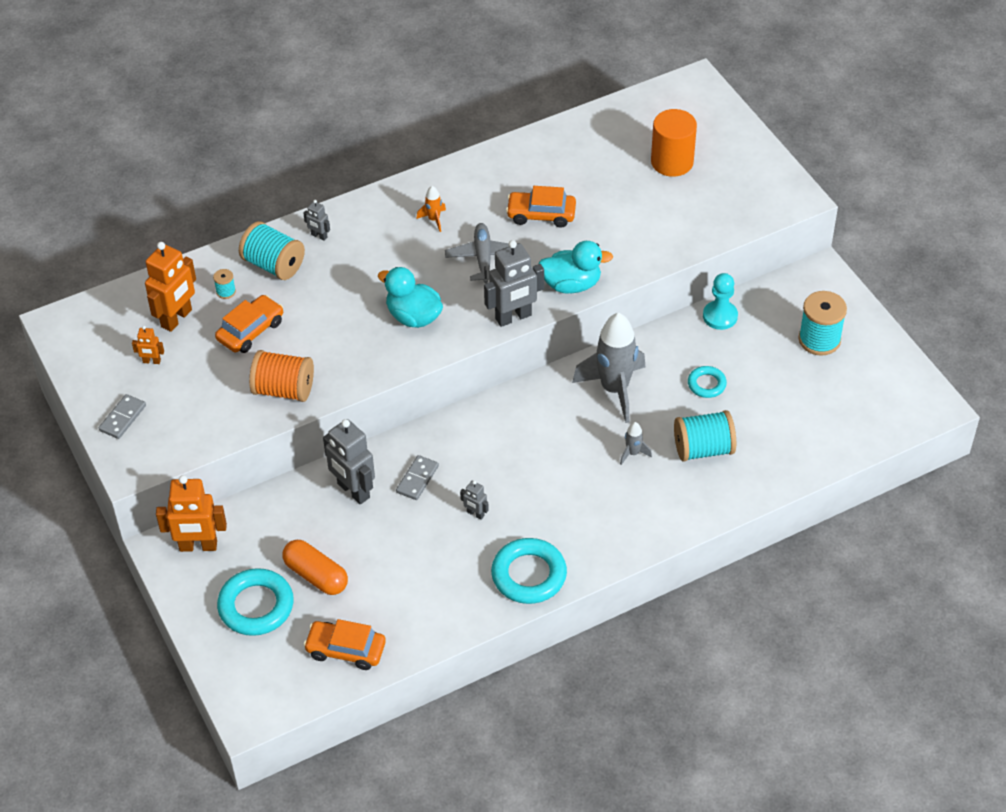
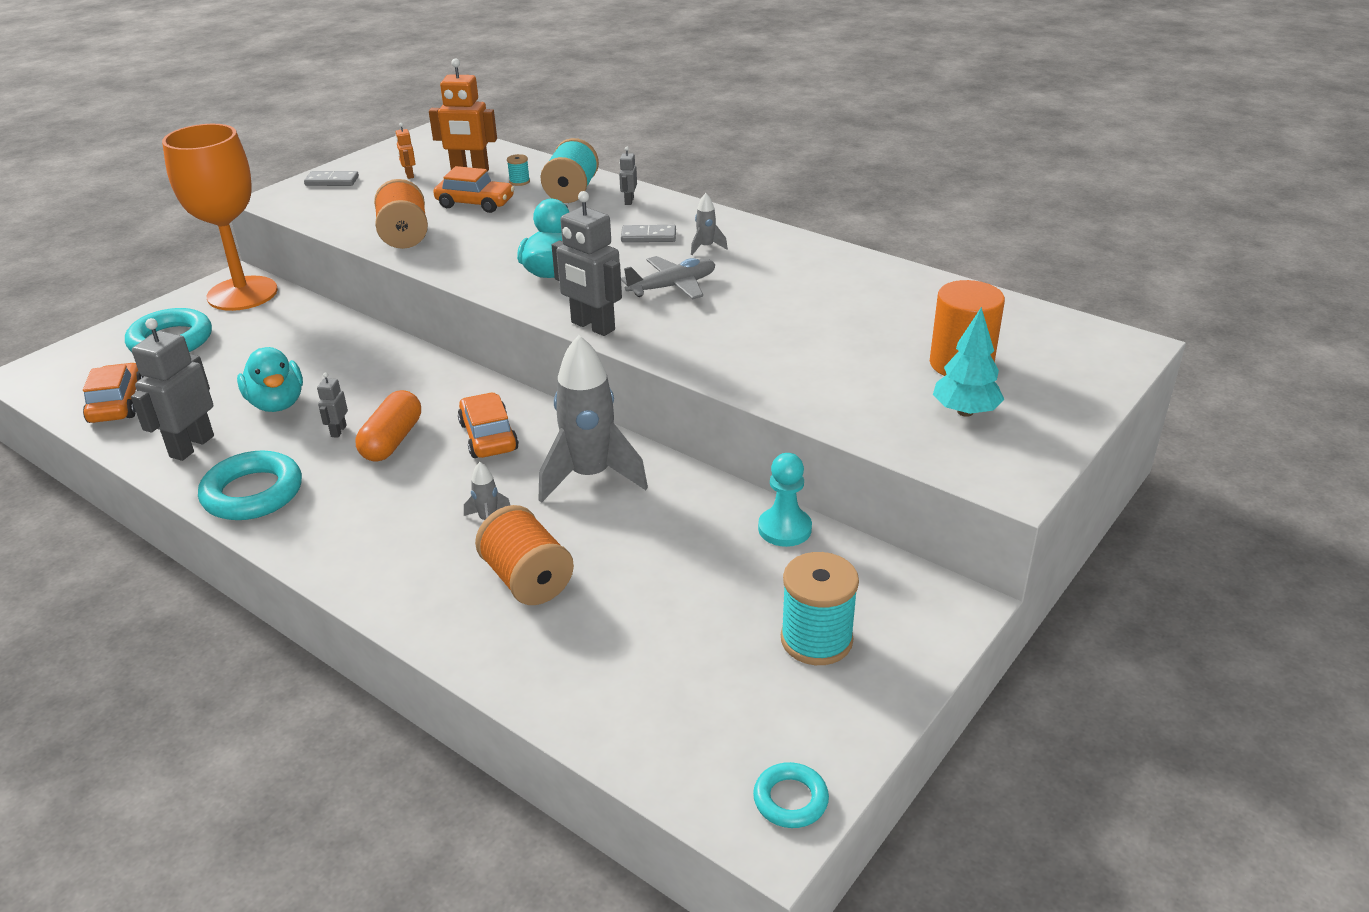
camera: 65 degrees right, 15 degrees down
orange robot [156,475,227,552] -> orange goblet [162,124,278,311]
orange capsule [282,540,348,595] -> orange capsule moved to [356,390,421,462]
grey robot [323,419,375,504] -> grey robot moved to [131,318,214,461]
grey domino [396,455,439,500] -> grey domino moved to [621,225,676,242]
orange rocket [416,186,446,232] -> grey rocket [691,193,728,255]
orange car [506,186,576,228] -> orange car moved to [458,392,519,458]
turquoise duck [539,241,613,293] -> turquoise duck moved to [237,347,303,412]
turquoise spool [674,410,736,462] -> orange spool [475,505,574,605]
turquoise ring [688,366,727,398] -> turquoise ring moved to [753,762,829,828]
none -> turquoise tree [933,307,1004,417]

